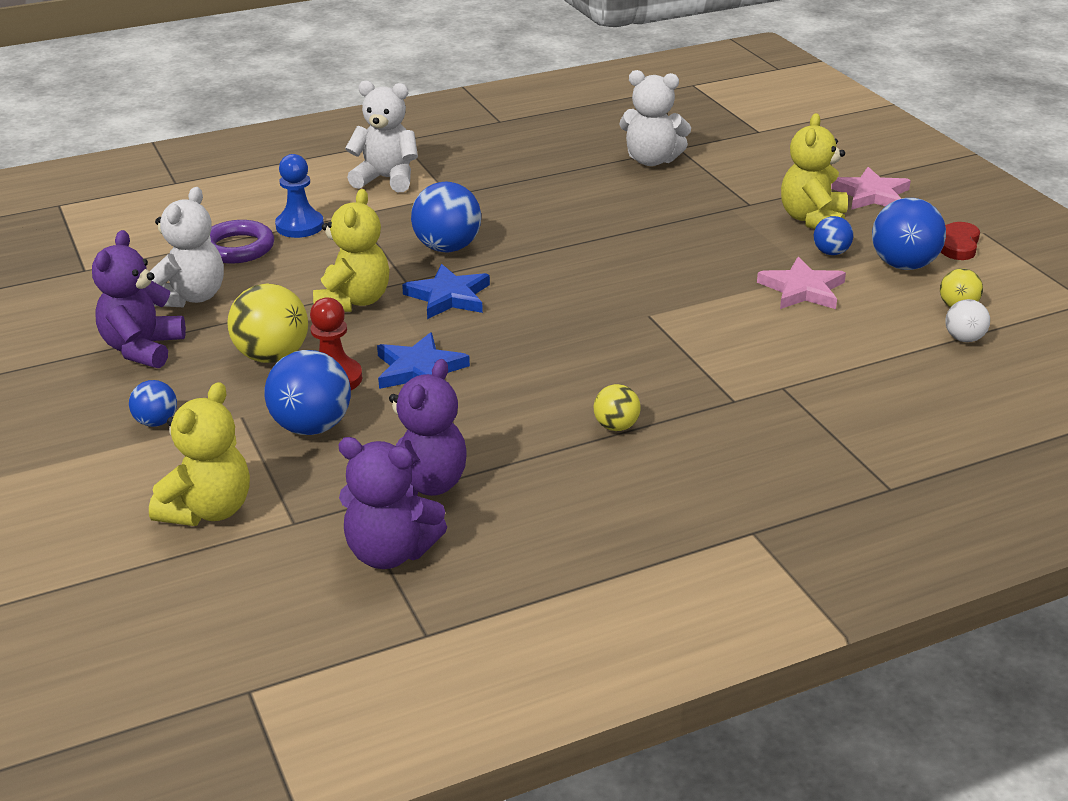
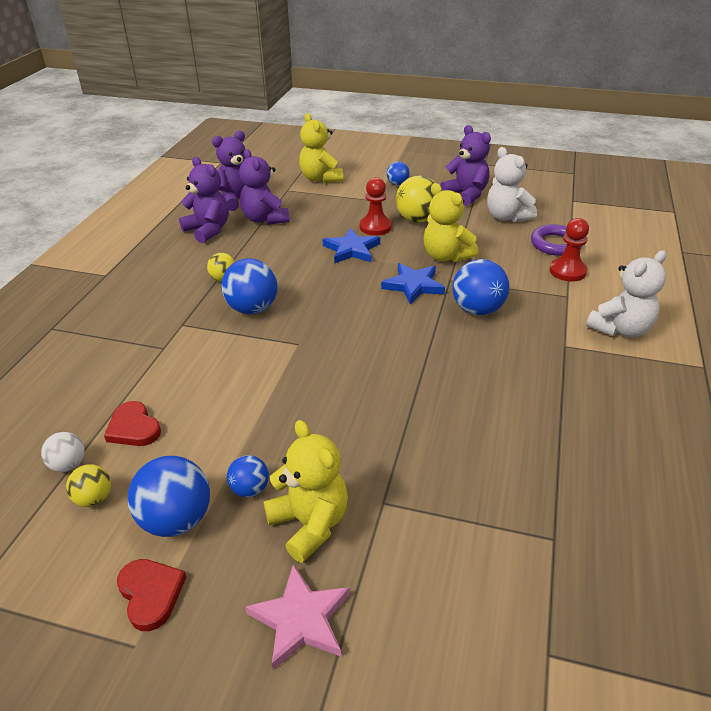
camera: 130 degrees right, 5 degrees up
blue ball [265,350,351,435] -> blue ball moved to [221,258,278,314]
blue pawn [275,154,324,238] -> red pawn [550,218,589,281]
white teddy bear [619,70,691,166] -> none
pink star [757,257,846,309] -> none
none -> red heart [104,401,161,446]
none -> purple teddy bear [179,157,229,243]

